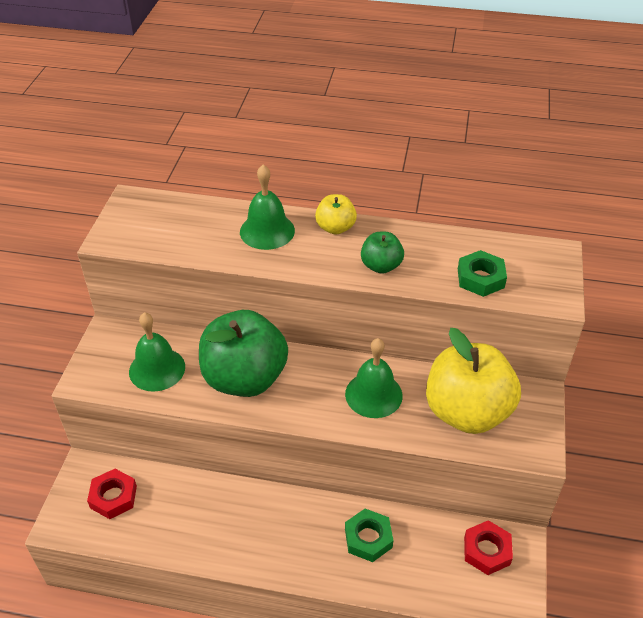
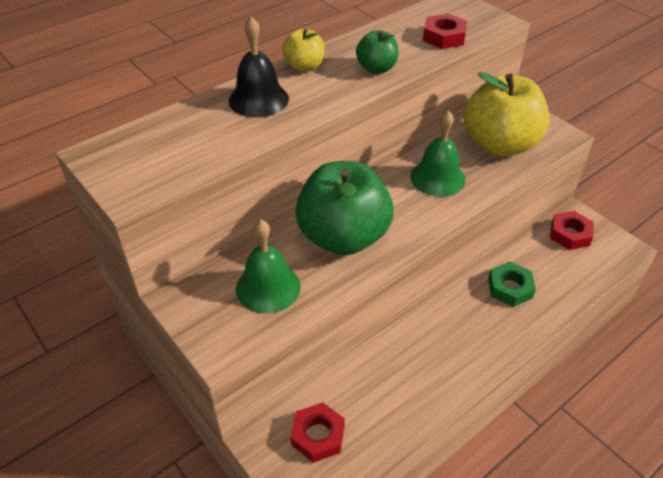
camera: 50 degrees left, 0 degrees up
green bell [240,165,295,250] -> black bell [229,17,289,117]
green nut [458,250,507,297] -> red nut [423,13,467,49]

